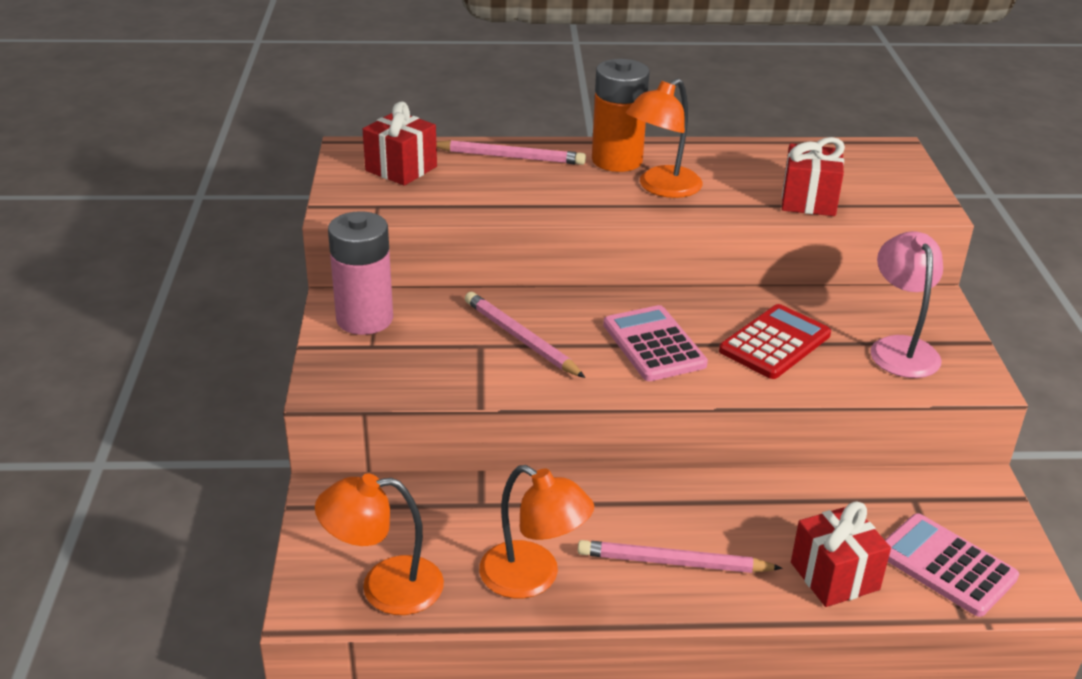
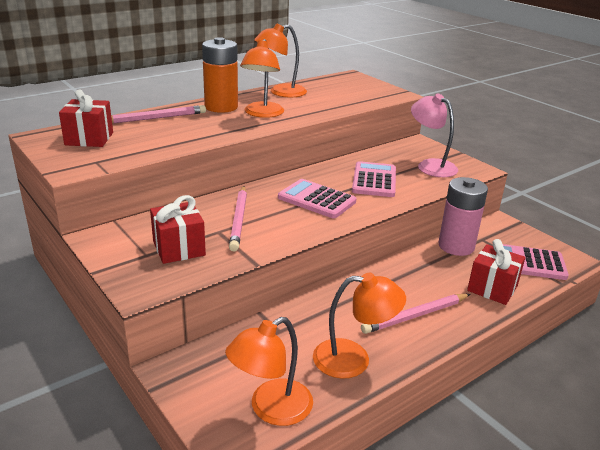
camera: 35 degrees left, 5 degrees down
pink battery [328,211,393,335] -> pink battery moved to [438,177,488,256]
pink pencil [465,292,585,378] -> pink pencil turned 105 degrees counterclockwise [229,186,247,252]
red calculator [719,304,831,379] -> pink calculator [352,161,396,197]
red gift [782,137,845,216] -> red gift moved to [150,195,206,264]
none -> orange lamp [254,23,307,98]

